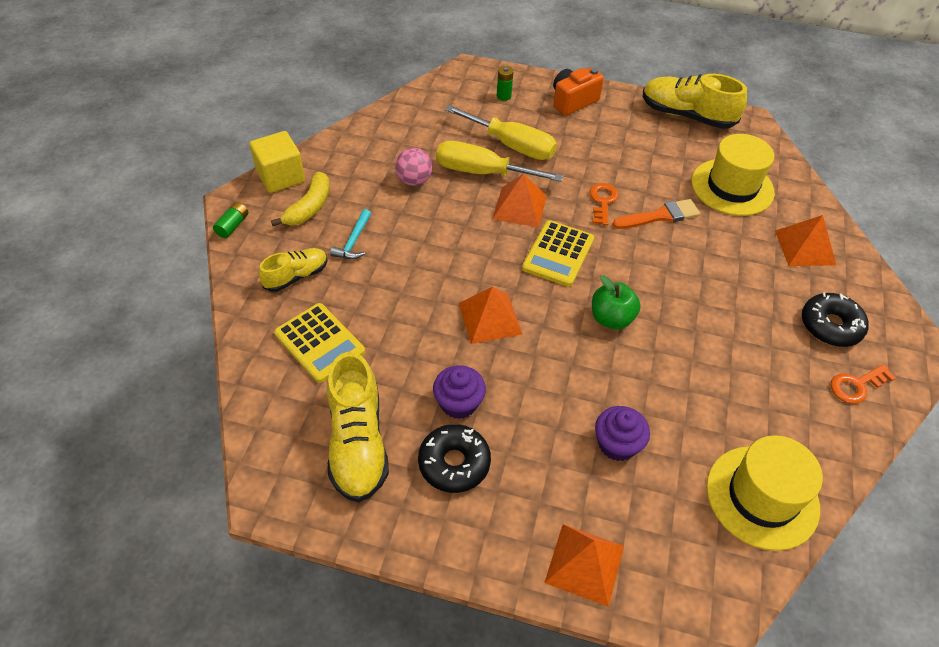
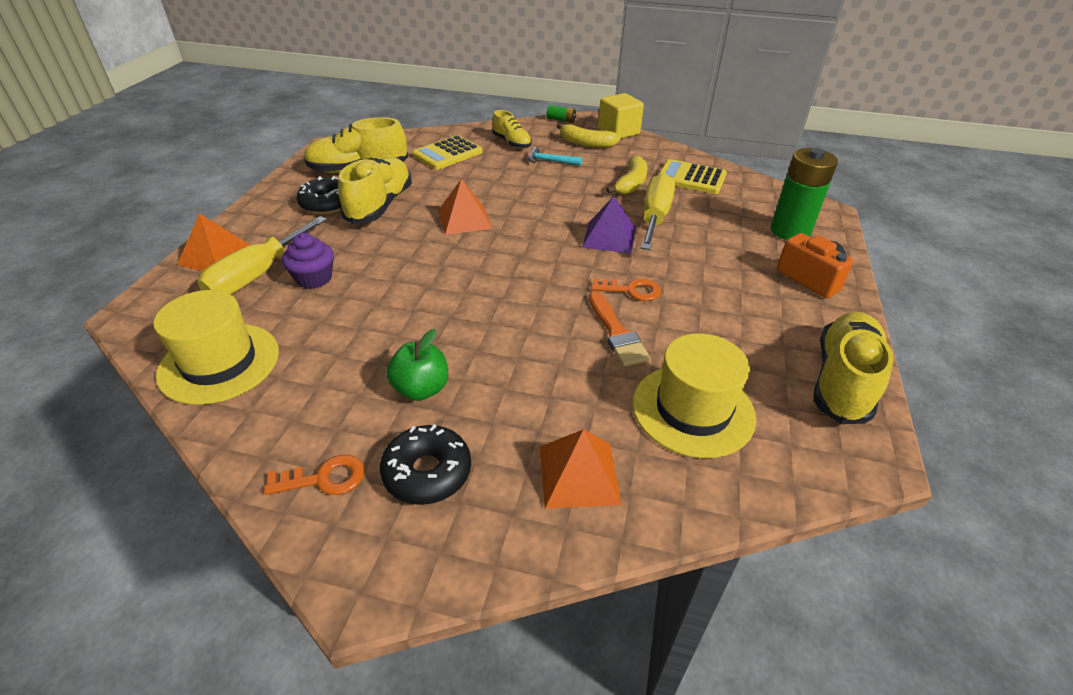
camera: 90 degrees right, 10 degrees down
pink ball [395,148,432,186] -> yellow banana [606,156,648,195]
purple cupcake [433,365,486,419] -> yellow shoe [338,157,412,224]
yellow screwdriver [445,105,557,160] -> yellow screwdriver moved to [197,216,327,295]
orange pyramid [493,174,547,228] -> purple pyramid [582,196,636,254]
green battery [497,66,513,101] -> green battery [771,148,838,240], size x2.25
yellow calculator [522,220,594,287] -> yellow calculator moved to [658,159,727,194]
green apple [592,276,641,329] -> green apple moved to [386,329,448,401]
orange key [831,364,896,404] -> orange key turned 105 degrees clockwise [264,455,365,495]

